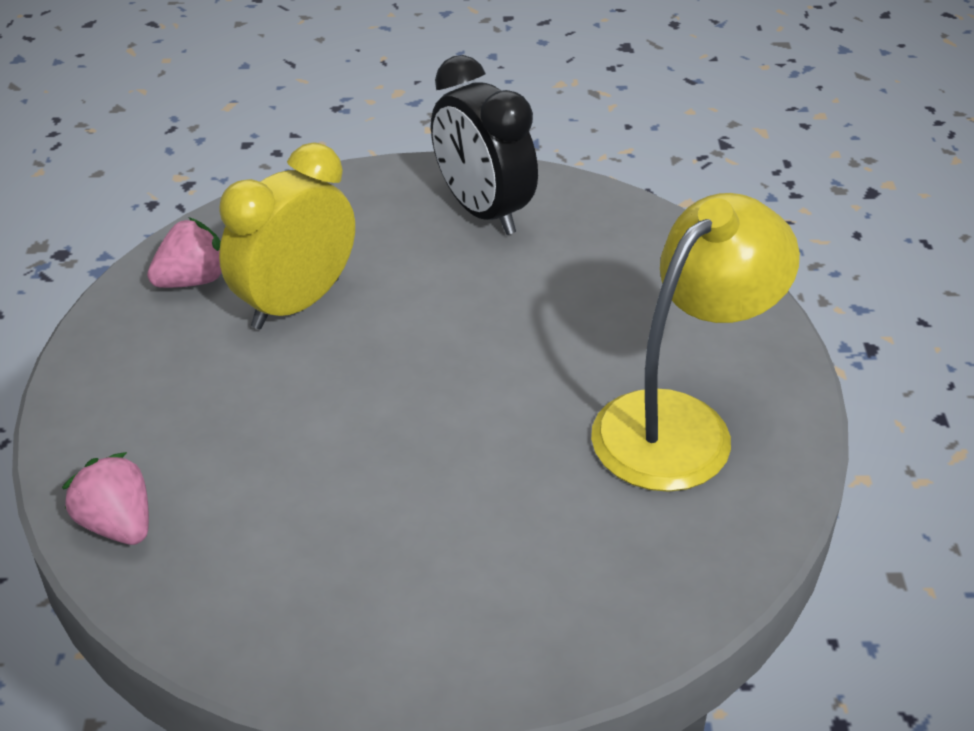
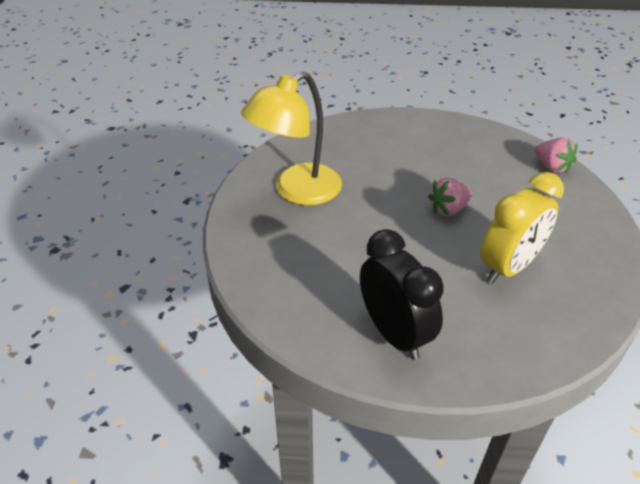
camera: 175 degrees left, 0 degrees up
pink strawberry [147,217,222,288] -> pink strawberry moved to [428,178,472,216]

